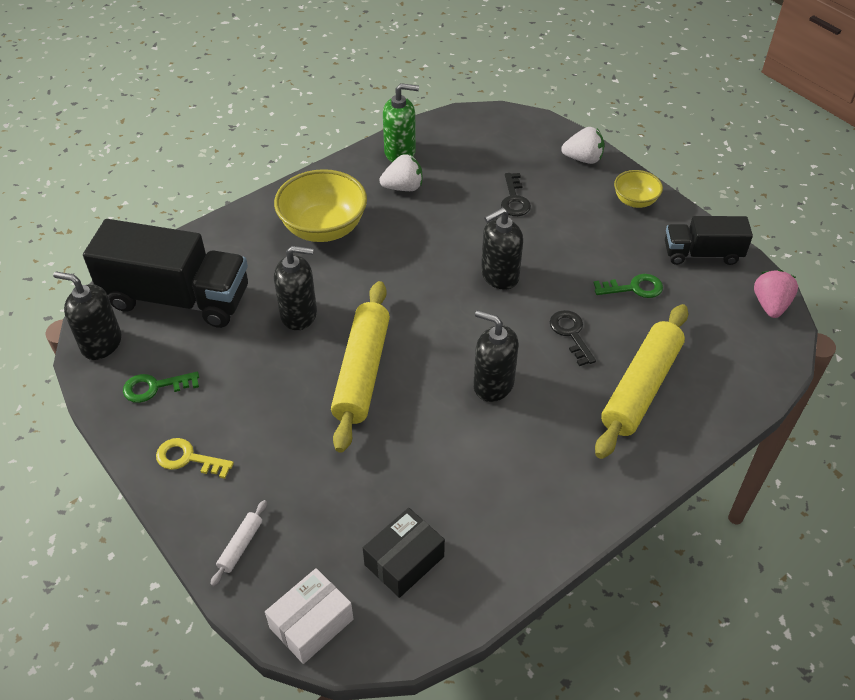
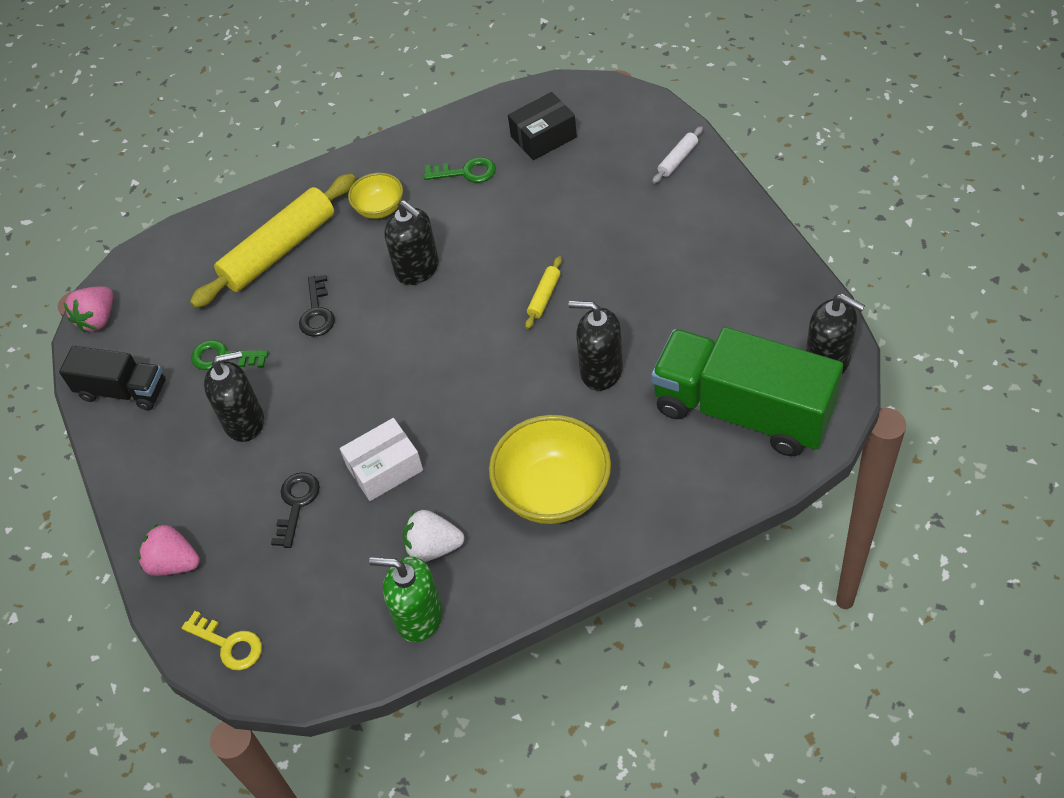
camera: 160 degrees left, 5 degrees up
black truck [83,219,248,328] -> green truck [651,327,843,456]
green key [123,372,199,403] -> green key moved to [424,157,496,183]
yellow key [156,438,234,479] -> yellow key moved to [182,611,262,670]
white box [265,568,353,664] -> white box moved to [340,418,423,501]
yellow rolling pin [331,281,390,453] -> yellow rolling pin [525,256,562,329], size x0.42
black soap dispenser [481,208,523,290] -> black soap dispenser moved to [204,351,264,442]
white strawberry [561,127,605,164] -> pink strawberry [138,524,200,576]
yellow bowl [614,170,663,208] -> yellow bowl moved to [348,173,403,219]

